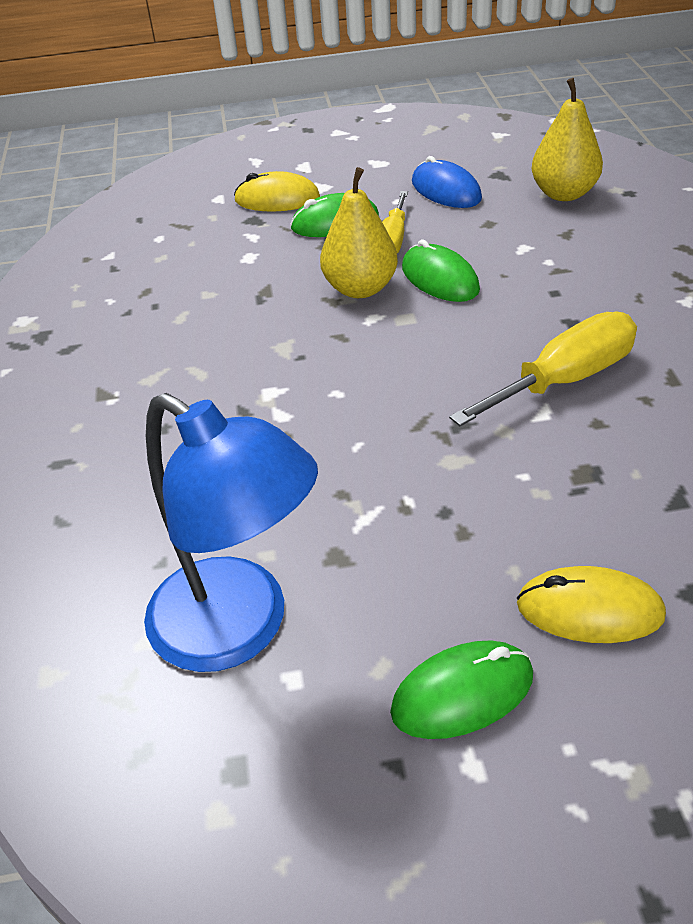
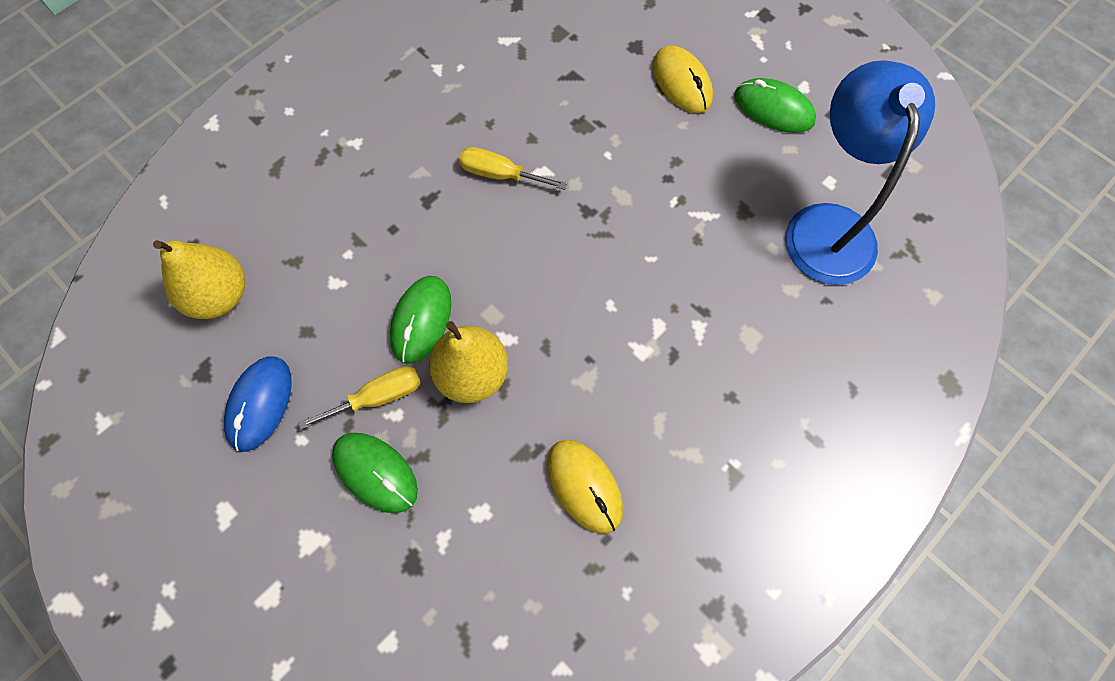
camera: 130 degrees left, 25 degrees up
yellow mouse [234,171,320,211] -> yellow mouse moved to [547,440,623,534]
yellow screwdriver [449,311,637,426] -> yellow screwdriver [459,147,567,190], size x0.62

